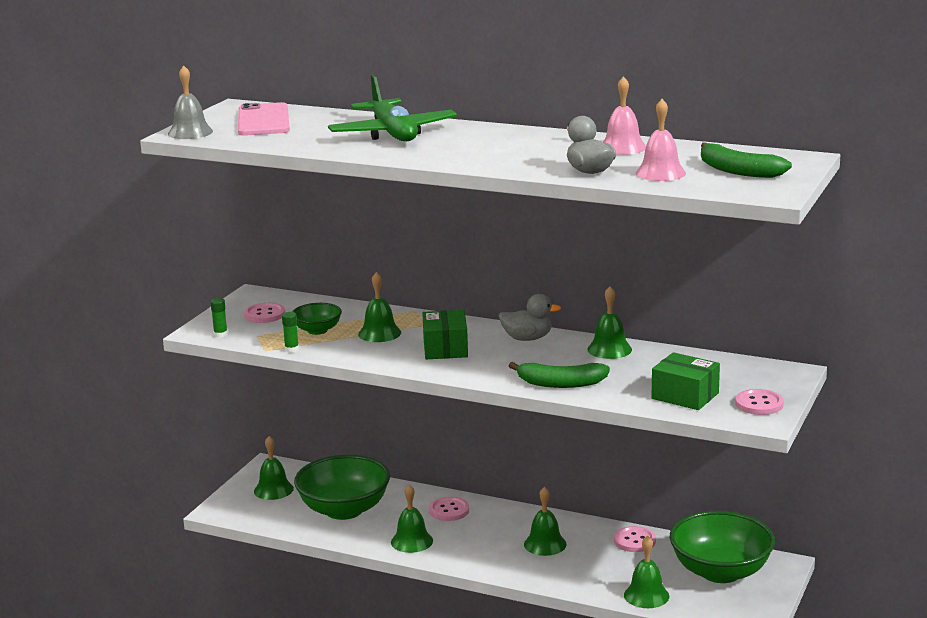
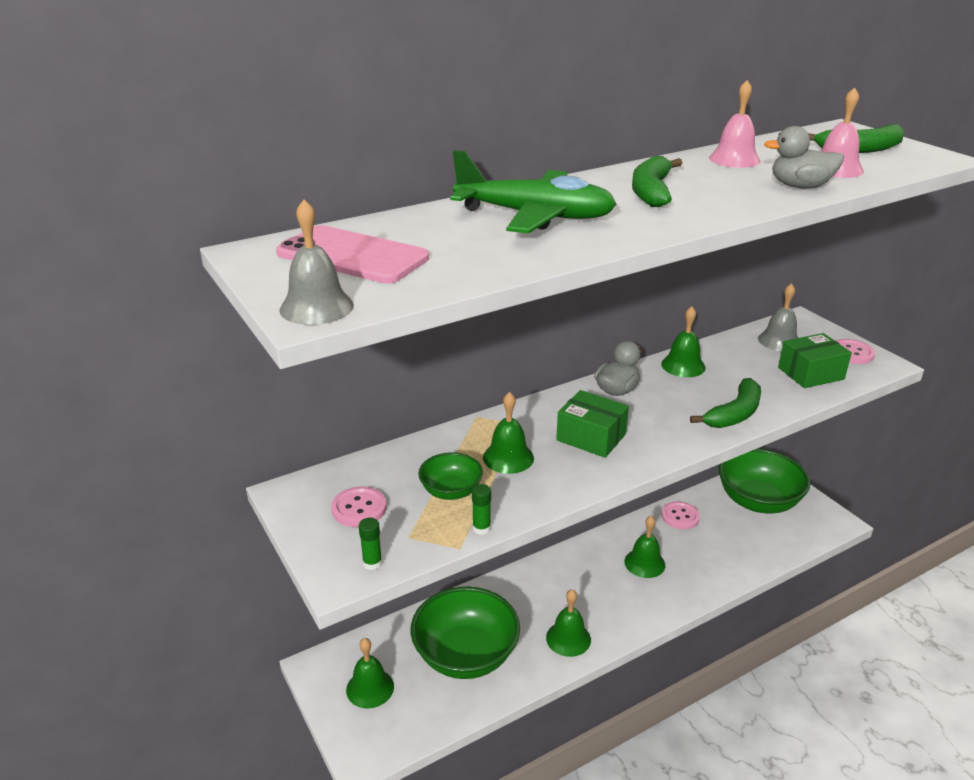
camera: 55 degrees left, 10 degrees up
pink button [429,497,469,521] -> none
green bell [624,535,669,608] -> none
none -> green banana [632,155,682,207]
none -> grey bell [758,283,798,351]

